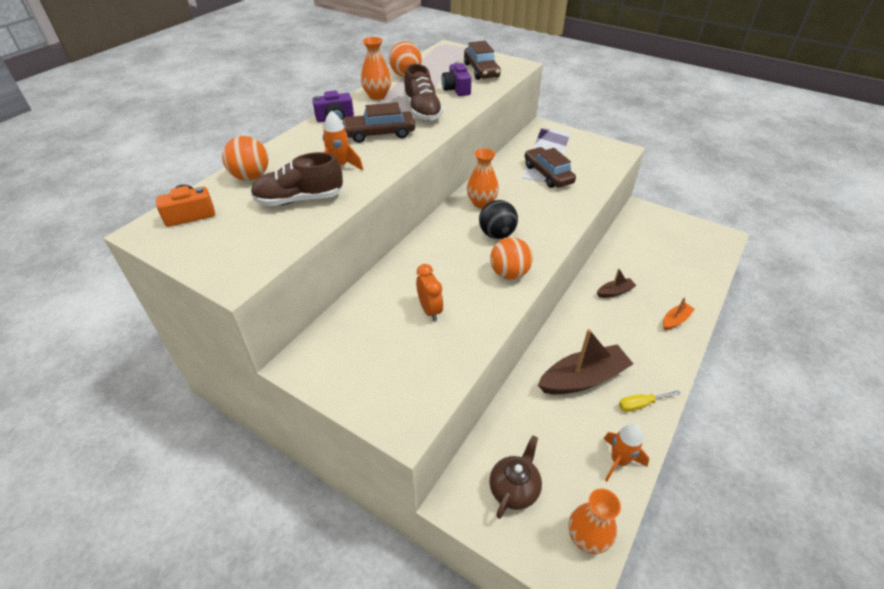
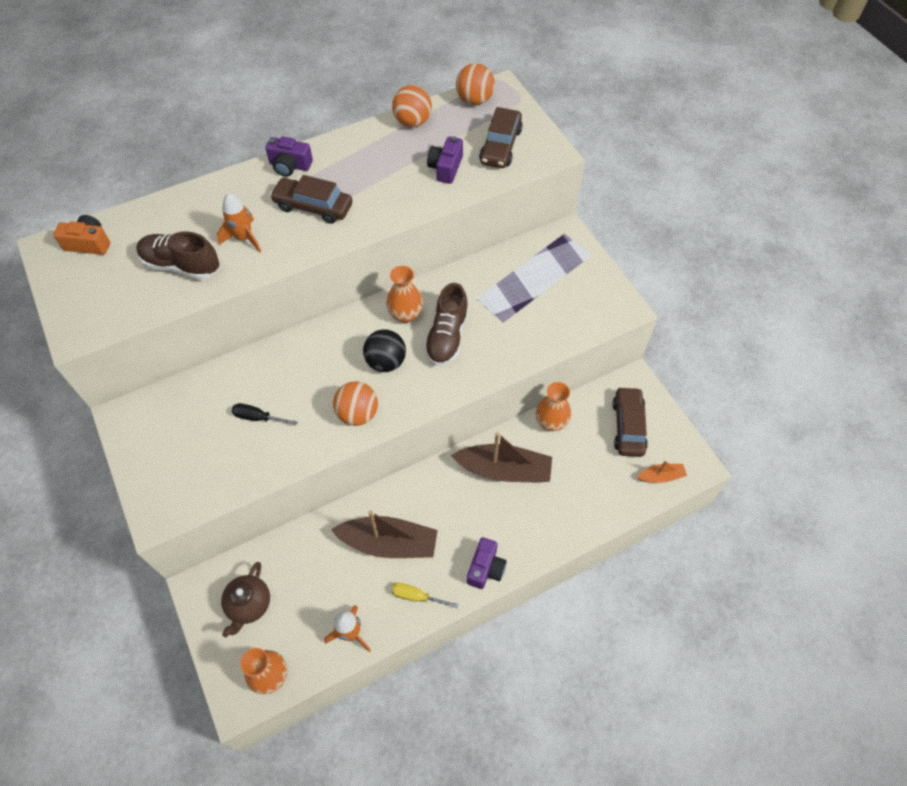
camera: 30 degrees right, 15 degrees up
orange ball [222,136,268,180] -> orange ball moved to [456,63,495,105]
orange vase [361,37,392,100] -> orange vase moved to [536,382,571,431]
brown shoe [404,64,443,121] -> brown shoe moved to [424,283,469,366]
orange clock [416,264,443,321] -> black screwdriver [232,403,297,425]
brown teapot [489,435,542,519] -> brown teapot turned 135 degrees clockwise [221,562,270,637]
brown car [525,147,576,188] -> brown car moved to [612,387,648,457]
brown boat [597,268,637,298] -> brown boat [451,432,552,483], size x2.02
orange boat [663,298,695,330] -> orange boat moved to [637,460,687,483]
none -> purple camera [467,537,507,589]

